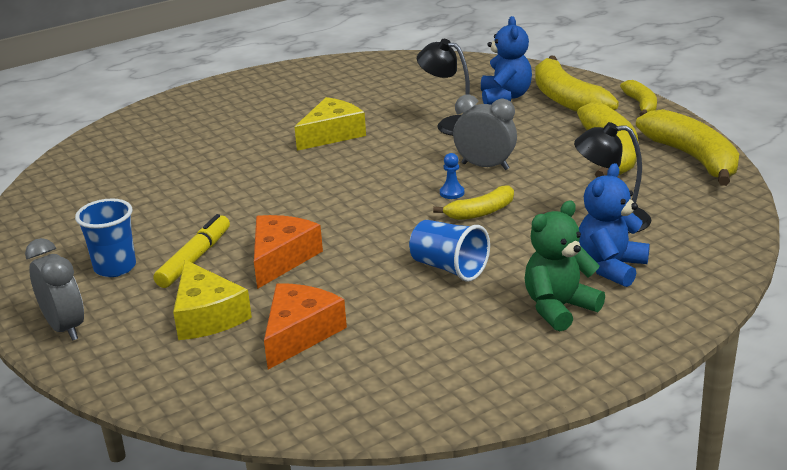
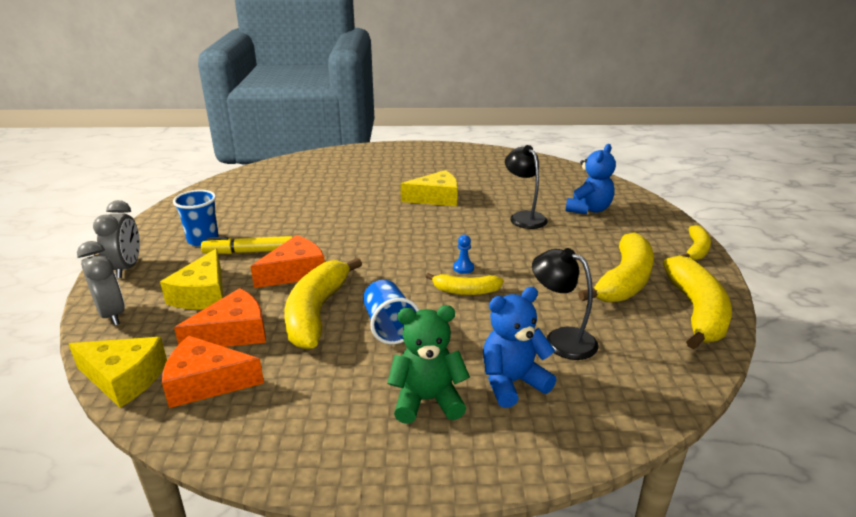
camera: 30 degrees right, 0 degrees up
yellow marker [153,214,230,288] -> yellow marker turned 150 degrees counterclockwise [201,236,292,254]
grey clock [453,95,517,170] -> grey clock moved to [77,241,125,326]
yellow banana [535,55,619,112] -> yellow banana moved to [284,258,362,349]
none -> yellow cheese [69,337,167,408]
none -> orange cheese [162,335,264,408]

